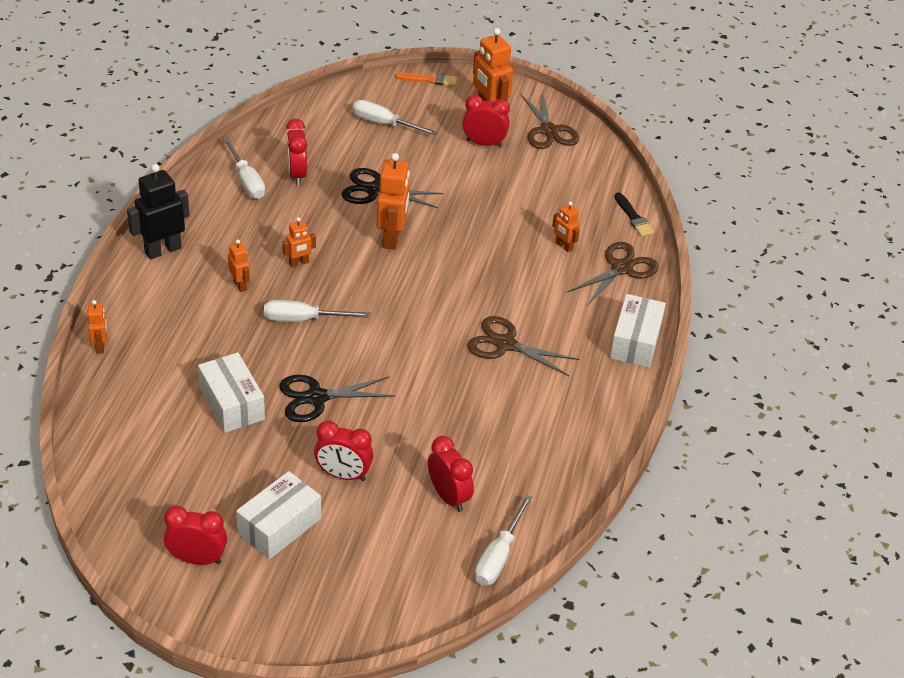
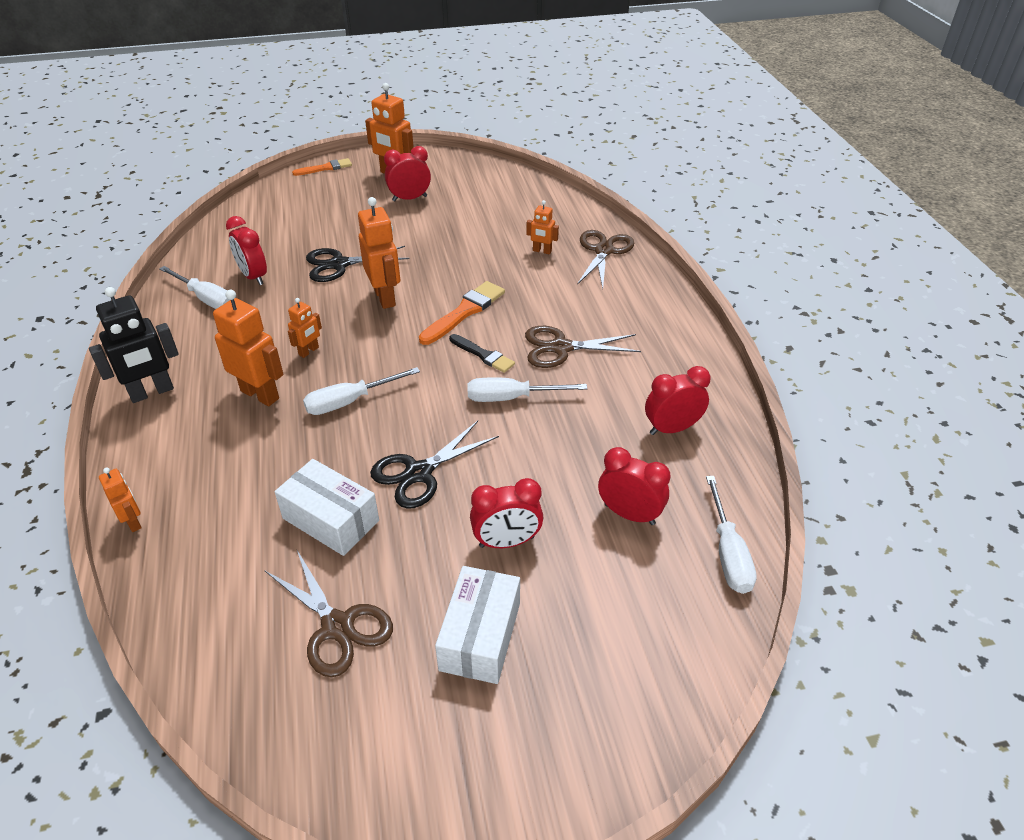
camera: 25 degrees left, 0 degrees up
black robot [127,164,190,259] -> black robot turned 150 degrees counterclockwise [89,287,179,403]
red clock [164,506,227,565] -> red clock moved to [645,366,711,435]
orange robot [228,239,250,292] -> orange robot [213,290,284,406], size x1.84
white screwdriver [352,100,438,135] -> white screwdriver moved to [467,377,587,402]
brown scissors [520,90,579,149] -> brown scissors moved to [264,550,393,677]
white box [610,294,666,368] -> none
black brush [614,192,654,237] -> black brush moved to [449,334,515,373]
none -> orange brush [419,281,505,345]

